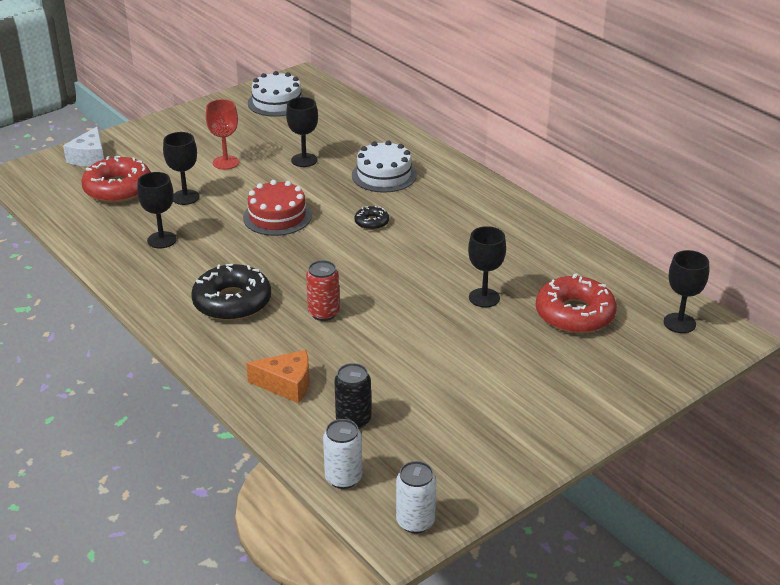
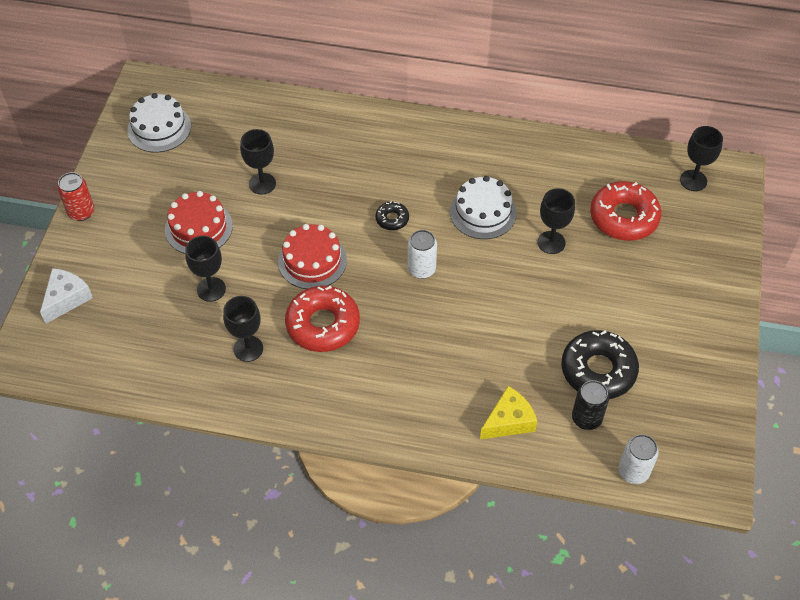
camera: 40 degrees left, 20 degrees up
white cheese [63,126,104,167] -> white cheese turned 120 degrees counterclockwise [40,268,93,324]
red donut [81,156,151,203] -> red donut moved to [285,286,360,352]
black donut [191,264,271,321] -> black donut moved to [561,330,639,399]
red goblet [206,99,239,170] -> red cake [165,191,233,254]
orange cheese [246,350,309,403] -> yellow cheese [480,386,537,439]
red can [306,260,340,321] -> red can moved to [58,172,94,221]
white cake [352,140,417,193] -> white cake moved to [450,176,517,239]
white can [396,461,437,534] -> white can moved to [407,230,437,279]

